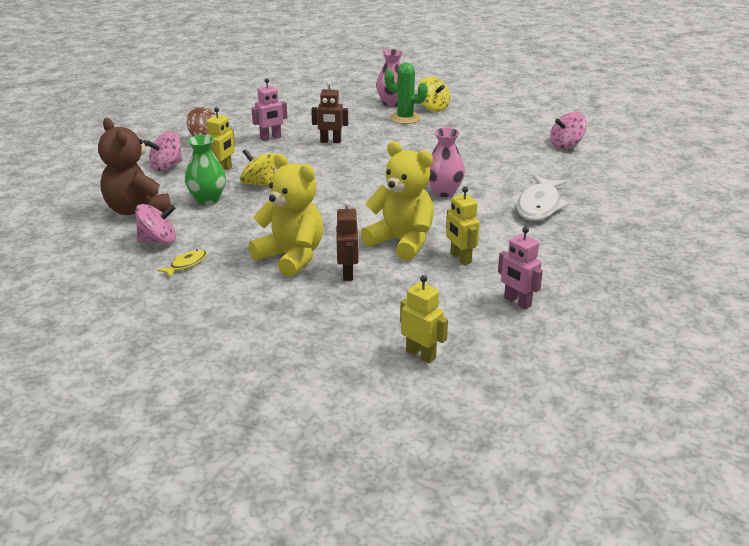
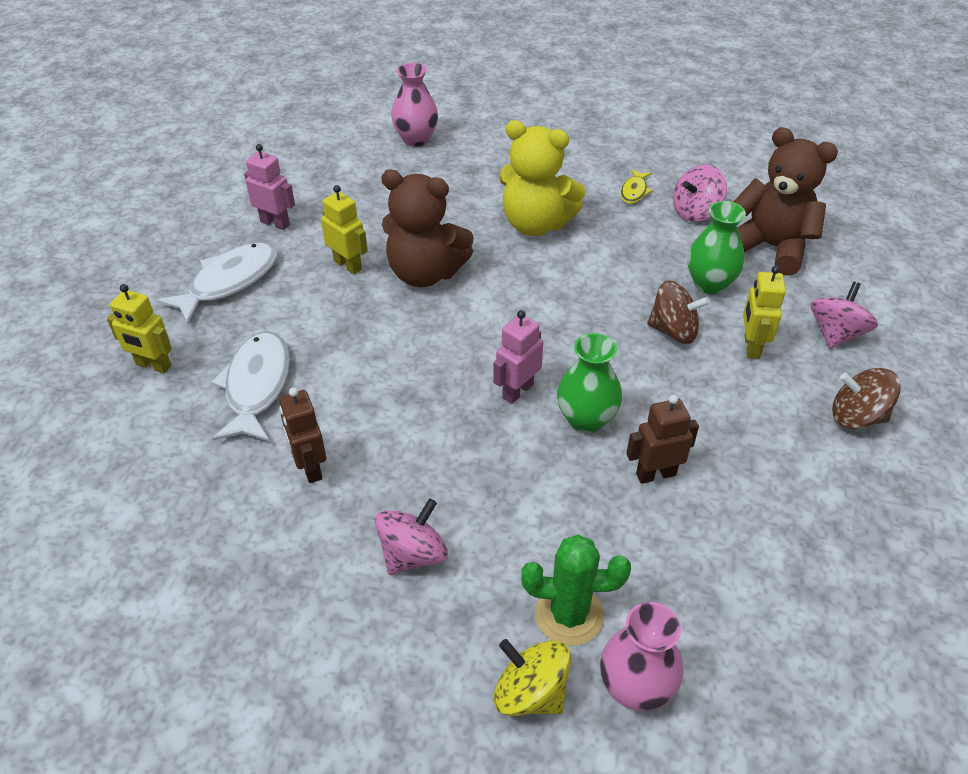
camera: 160 degrees right, 15 degrees up
yellow spinning top [240,149,276,187] -> brown spinning top [647,280,710,344]
pink robot [252,78,287,141] -> pink robot moved to [493,310,543,404]
brown robot [336,201,359,281] -> brown robot moved to [279,388,326,483]
yellow teddy bear [361,141,434,261] -> brown teddy bear [381,170,474,287]
yellow robot [400,275,448,363] -> yellow robot moved to [107,284,172,373]
pink vase [428,128,465,197] -> pink vase moved to [391,63,438,147]
pink spinning top [550,112,587,149] -> pink spinning top moved to [375,499,448,575]
none -> white fish [156,242,278,324]
none -> green vase [557,333,622,434]

